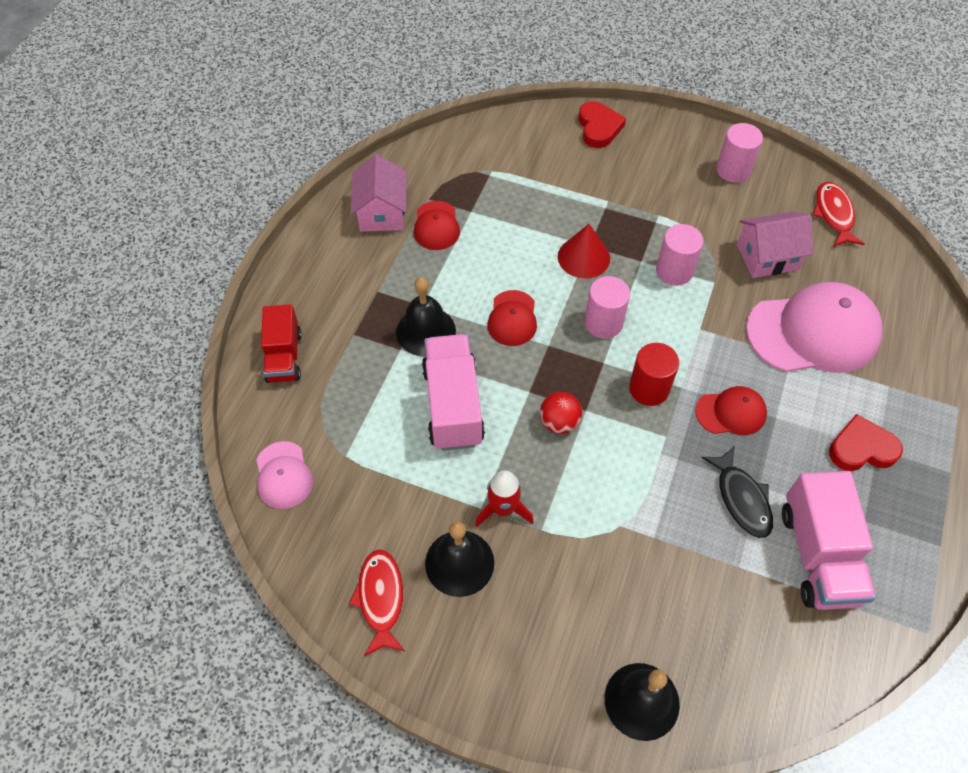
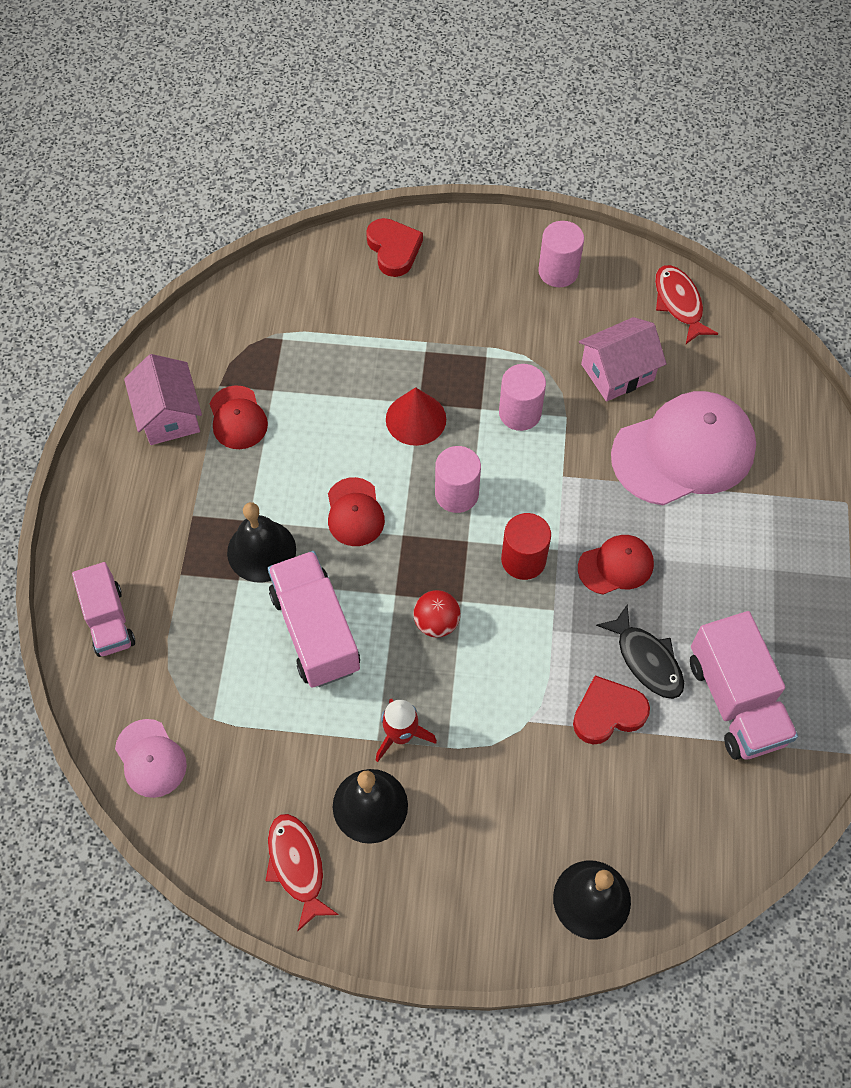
camera: 15 degrees left, 5 degrees up
red truck [261,304,302,383] -> pink truck [72,562,135,657]
red heart [829,414,903,471] -> red heart moved to [573,675,650,745]

